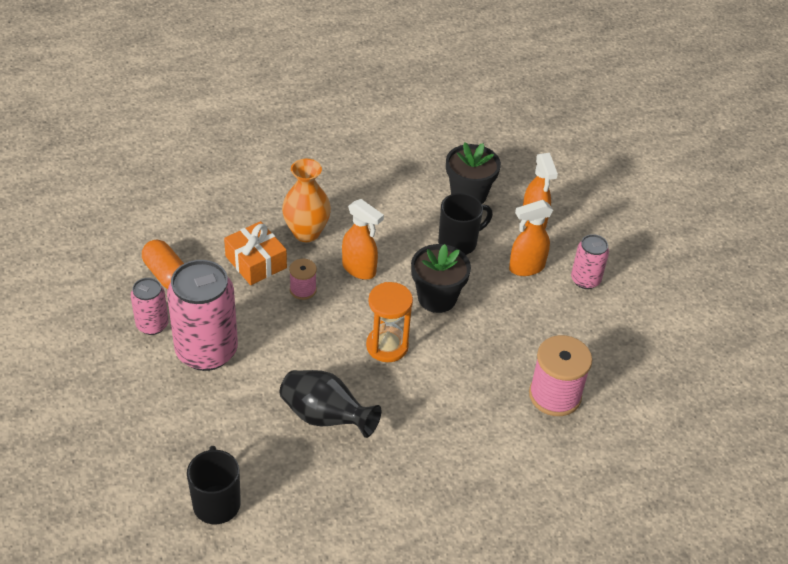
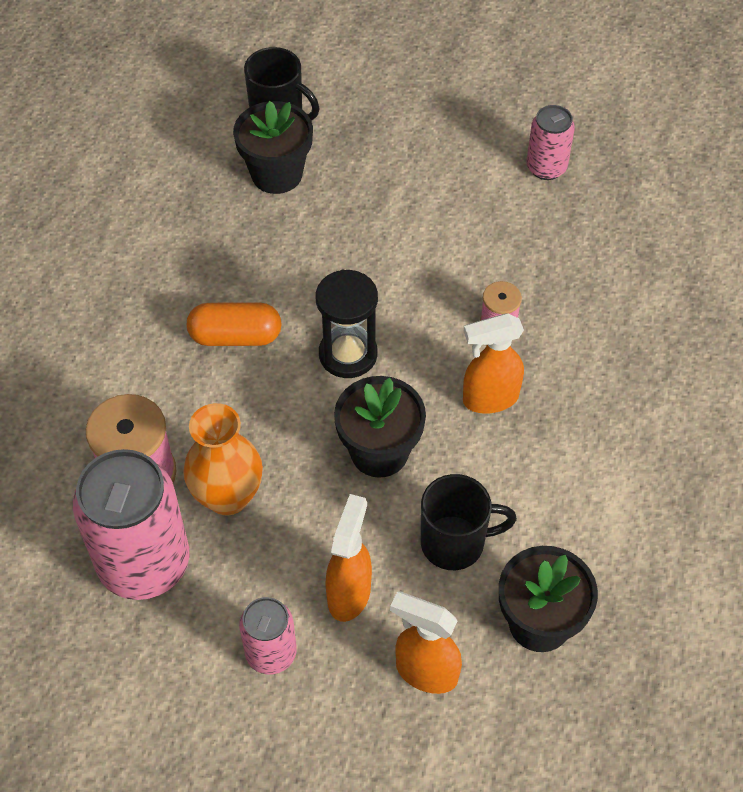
camera: 130 degrees right, 10 degrees up
orange capsule [142,240,184,289] -> orange capsule moved to [187,302,282,346]
pink can [167,260,238,371] -> pink can moved to [73,449,190,600]
orange gift [224,221,287,285] -> none
black vase [280,370,381,438] -> none
orange vase [282,159,331,242] -> orange vase moved to [183,403,263,515]
orange hourglass [366,282,413,362] -> black hourglass [316,270,378,378]
black mug [438,193,493,255] -> black mug turned 105 degrees counterclockwise [421,474,517,570]
none -> black flower pot [233,101,313,194]

